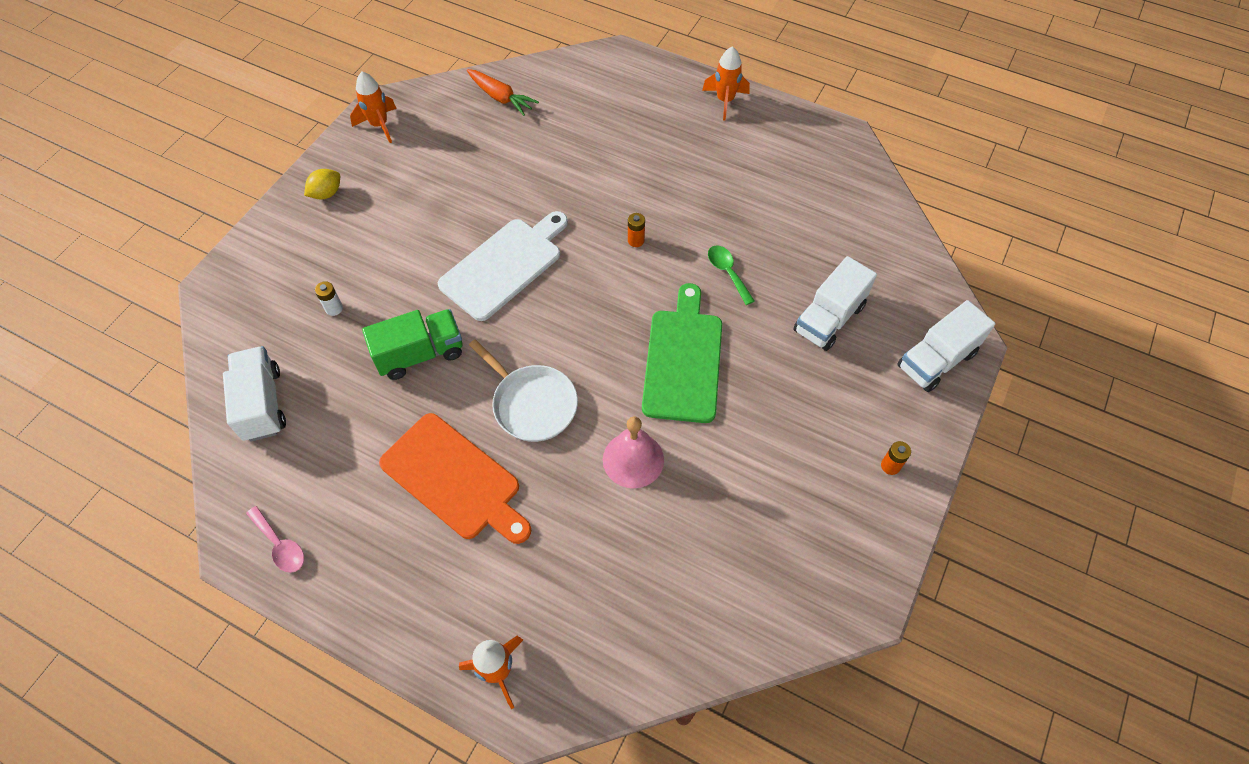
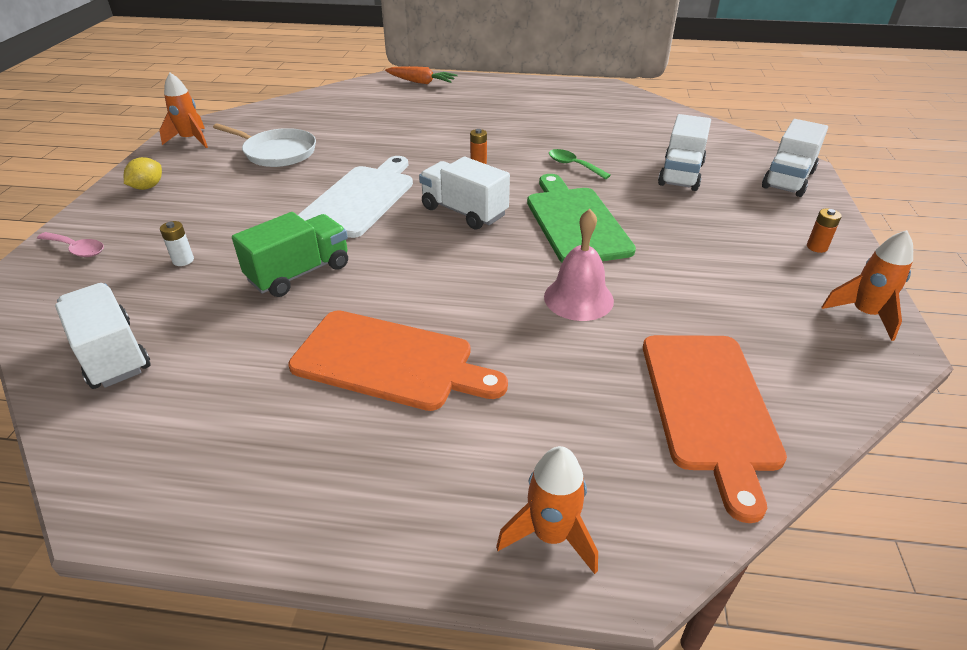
camera: 20 degrees left, 20 degrees down
pink spoon [246,506,304,573] -> pink spoon moved to [37,232,104,257]
orange carrot [467,69,539,116] -> orange carrot moved to [385,67,457,84]
white pan [469,339,578,442] -> white pan moved to [213,124,316,167]
orange rocket [702,46,750,121] -> orange rocket moved to [822,230,913,341]
none -> white truck [419,157,510,230]
none -> orange cutting board [643,335,787,523]

